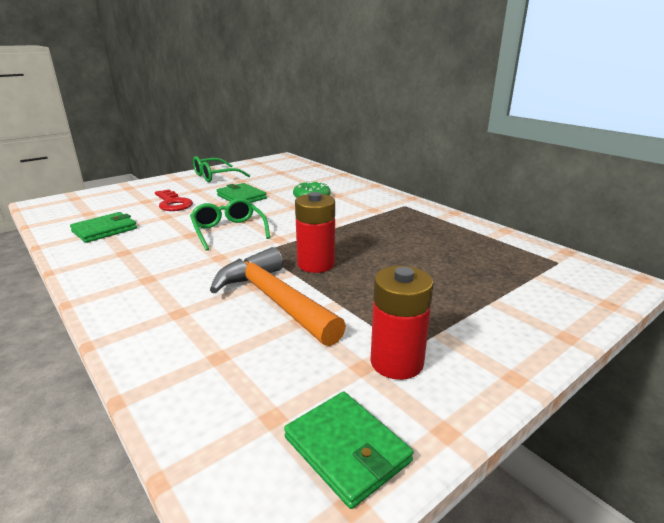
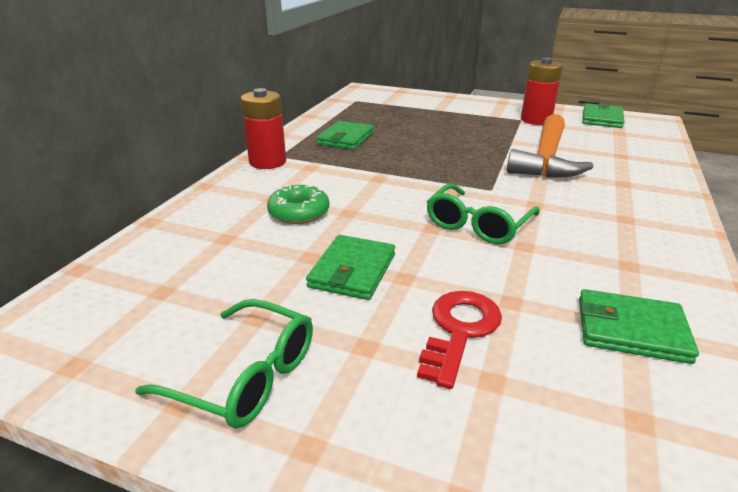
camera: 120 degrees left, 5 degrees up
red battery [295,192,335,273] -> red battery moved to [241,88,286,169]
none -> green wallet [317,121,374,150]

